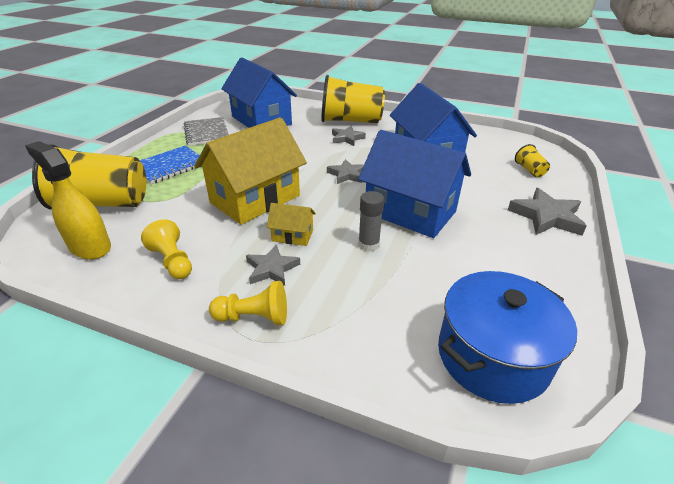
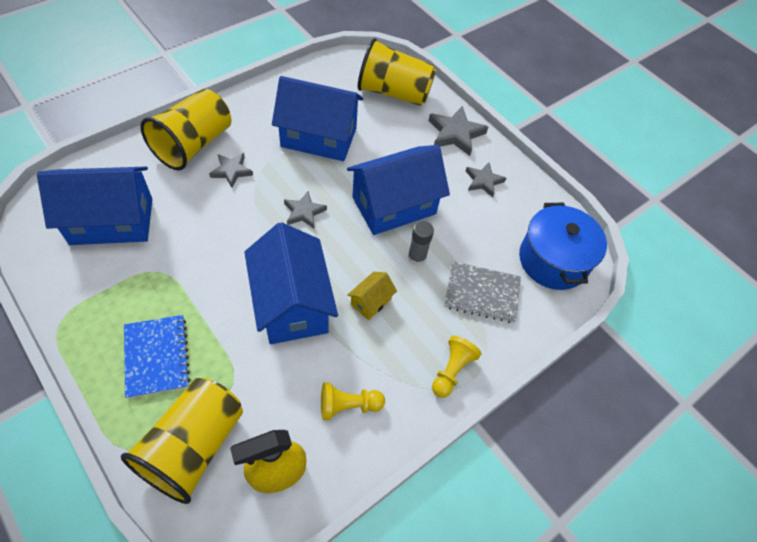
camera: 65 degrees left, 20 degrees up
grey notebook [183,117,229,146] -> grey notebook moved to [444,261,521,323]
yellow house [194,117,307,225] -> blue house [244,222,338,344]
grey star [246,245,300,286] -> grey star moved to [466,163,506,197]
yellow cup [515,144,550,177] -> yellow cup [358,38,436,106], size x2.35

